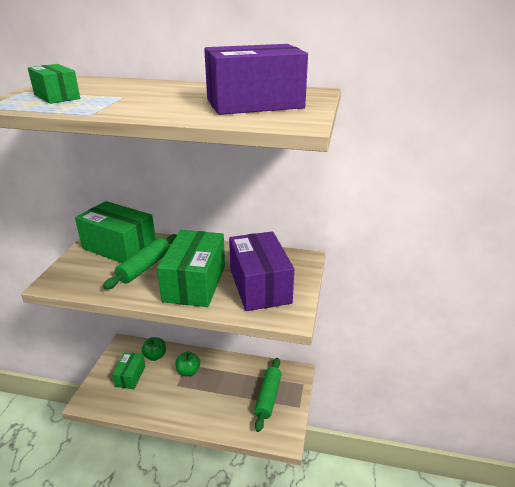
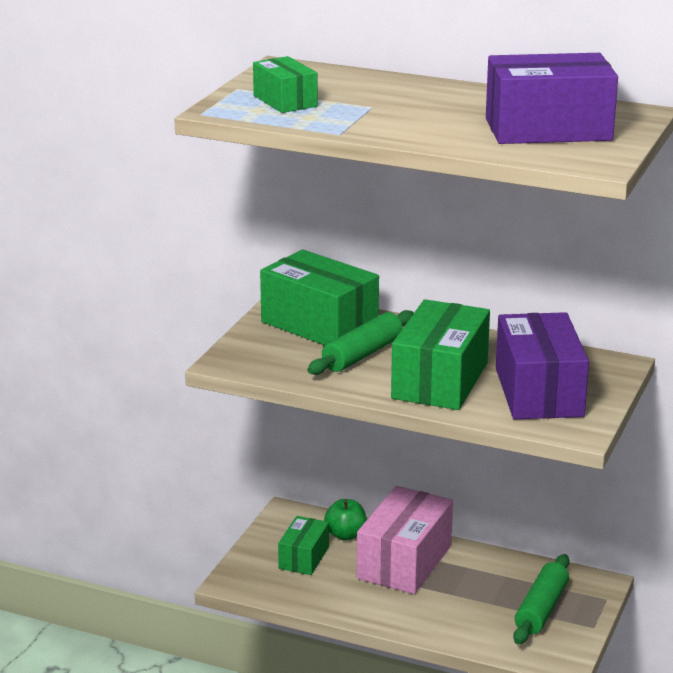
camera: 10 degrees right, 5 degrees down
green apple [175,352,200,376] -> pink box [357,486,453,594]

